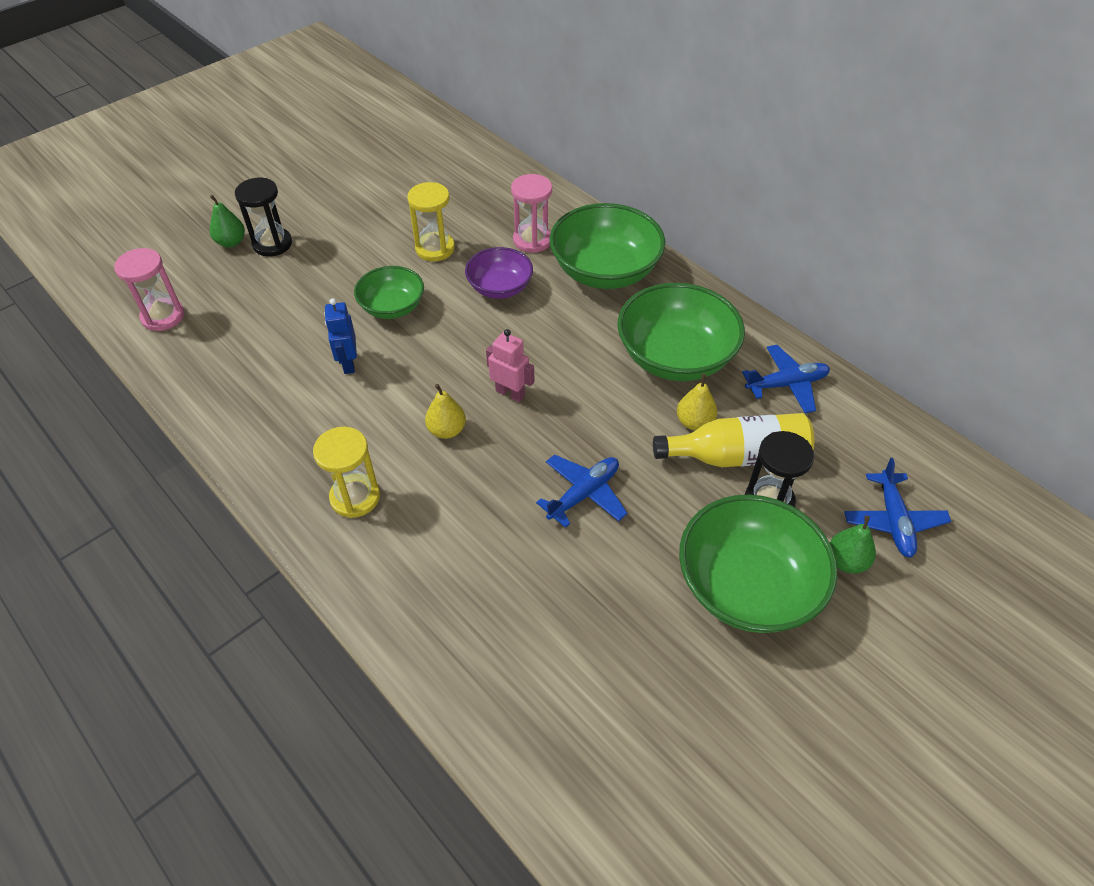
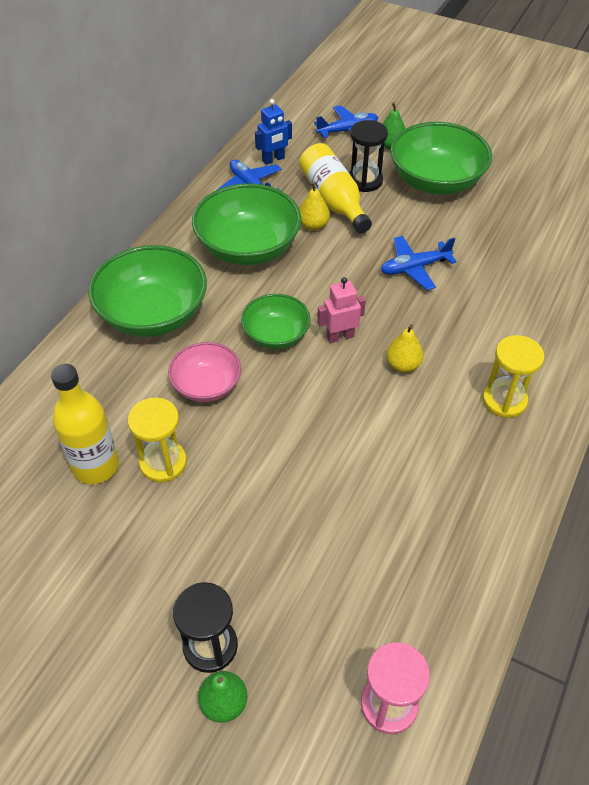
camera: 110 degrees left, 0 degrees up
blue robot [324,298,357,374] -> blue robot moved to [255,99,292,165]
green bowl [354,266,424,319] -> green bowl moved to [241,294,311,349]
purple bowl [465,247,533,299] -> pink bowl [168,342,241,402]
pink robot [486,329,534,402] -> pink robot turned 60 degrees clockwise [317,277,366,343]
pink hourglass [511,174,552,253] -> none
blue plane [536,454,628,528] -> blue plane turned 45 degrees counterclockwise [381,236,457,290]
none -> yellow bottle [51,364,119,484]

